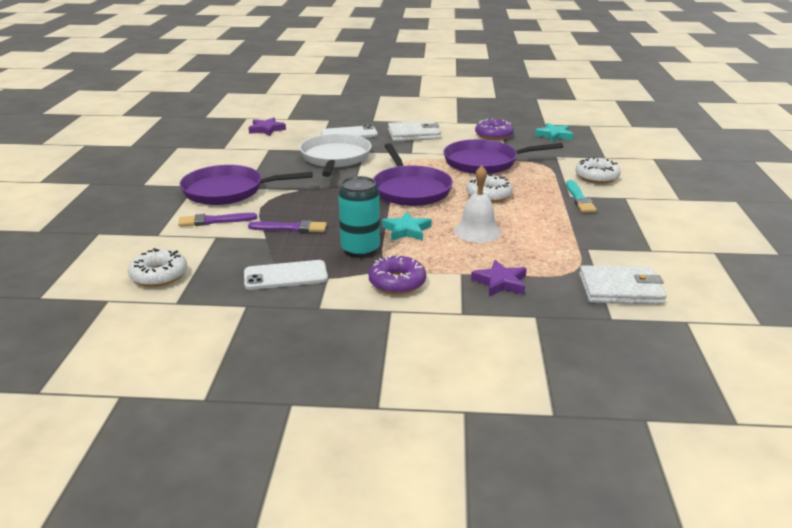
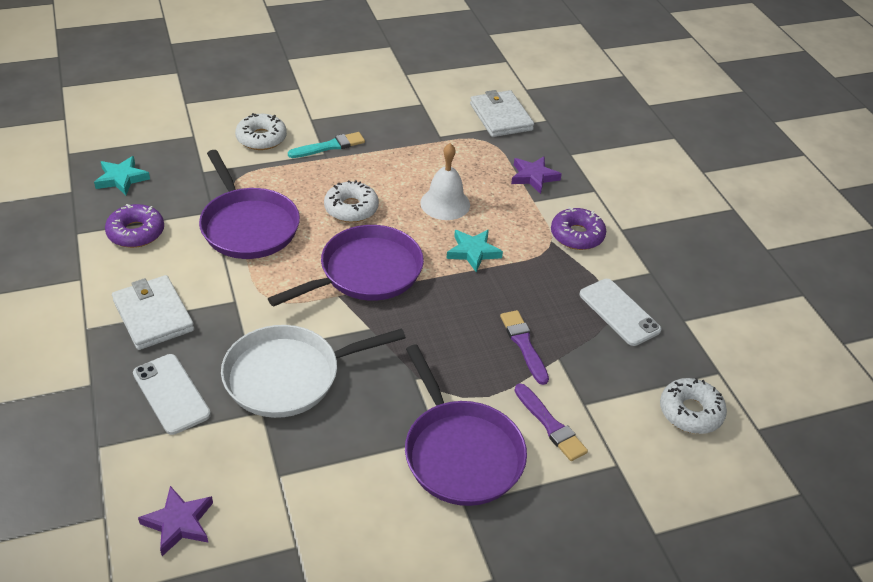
camera: 115 degrees left, 15 degrees up
turquoise can [338,176,380,257] -> none

